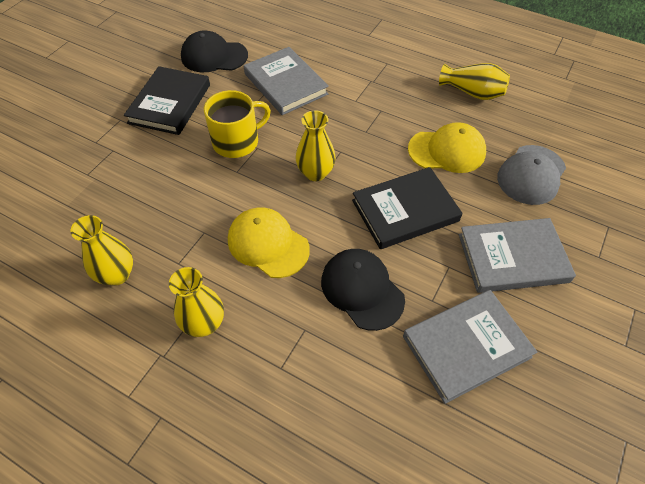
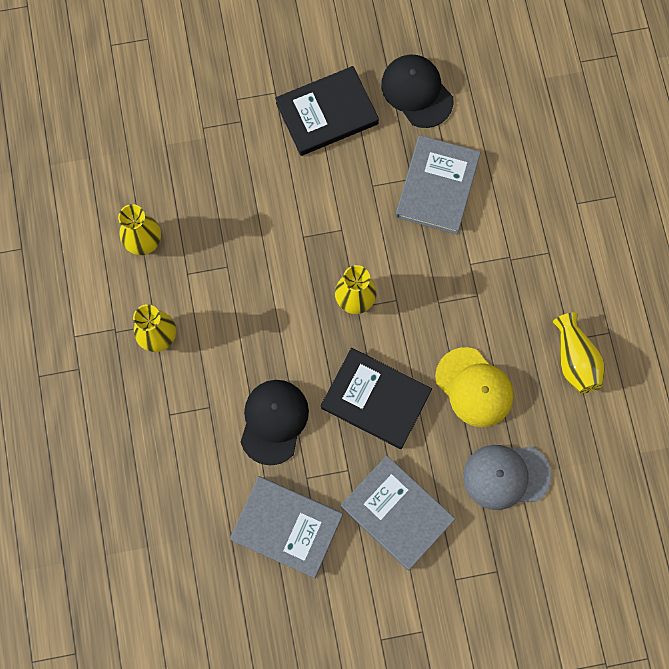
camera: 50 degrees right, 20 degrees up
yellow mug [204,90,271,158] -> none
yellow cap [228,208,310,278] -> none

